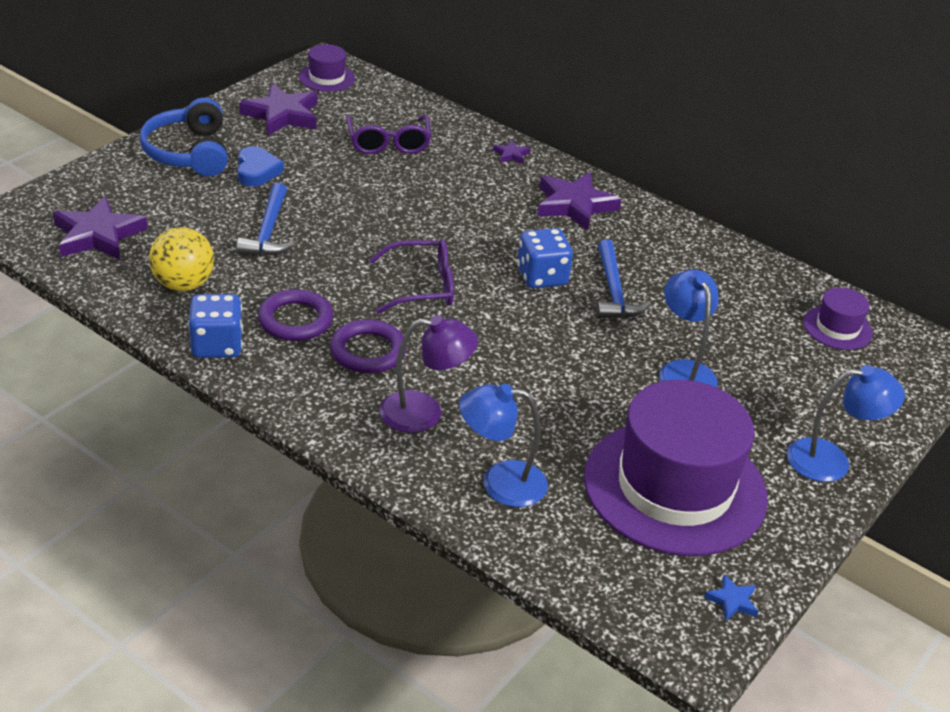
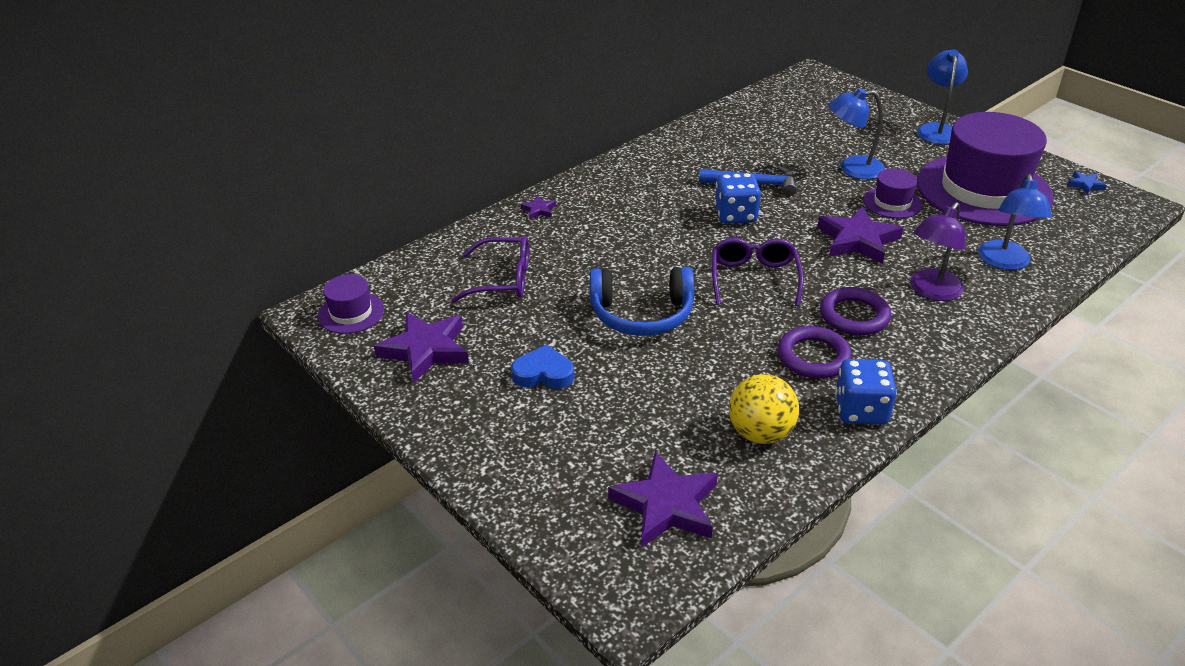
camera: 75 degrees left, 0 degrees up
blue headphones [139,98,228,176] -> blue headphones moved to [590,267,694,336]
blue hammer [236,183,294,256] -> none
purple lamp [379,315,478,433] -> purple lamp turned 150 degrees counterclockwise [910,202,965,301]
purple star [537,172,621,231] -> purple star moved to [817,206,903,264]
purple hat [803,287,873,350] -> purple hat moved to [863,168,922,219]

